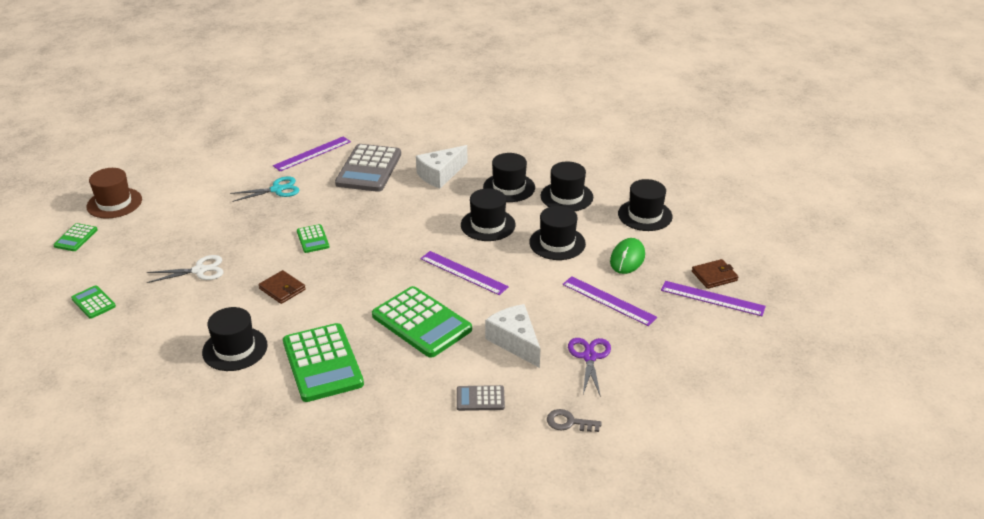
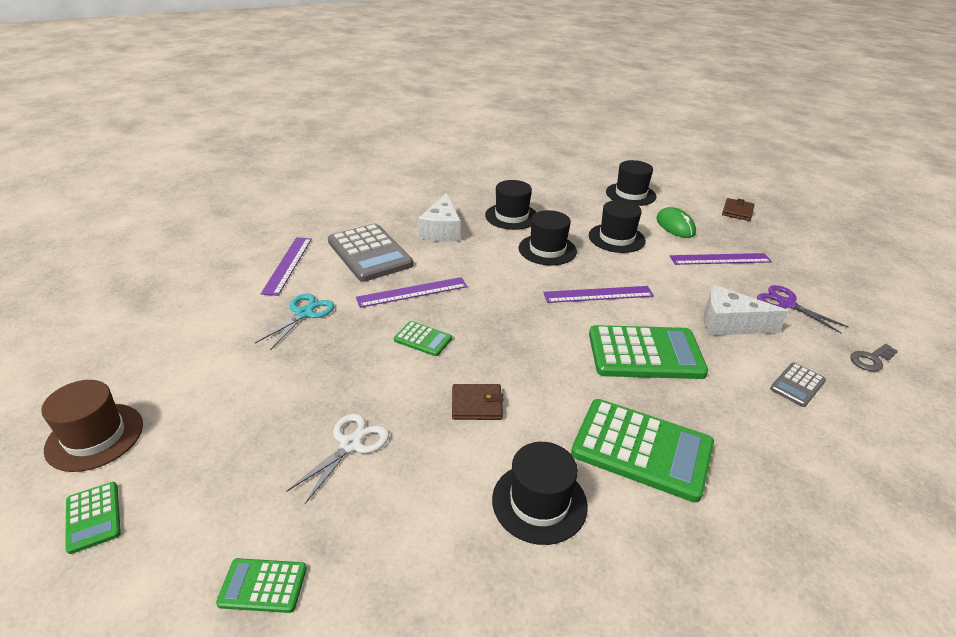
camera: 45 degrees left, 0 degrees up
black hat [541,162,593,211] -> none
purple ruler [661,281,766,316] -> purple ruler moved to [356,277,467,308]

